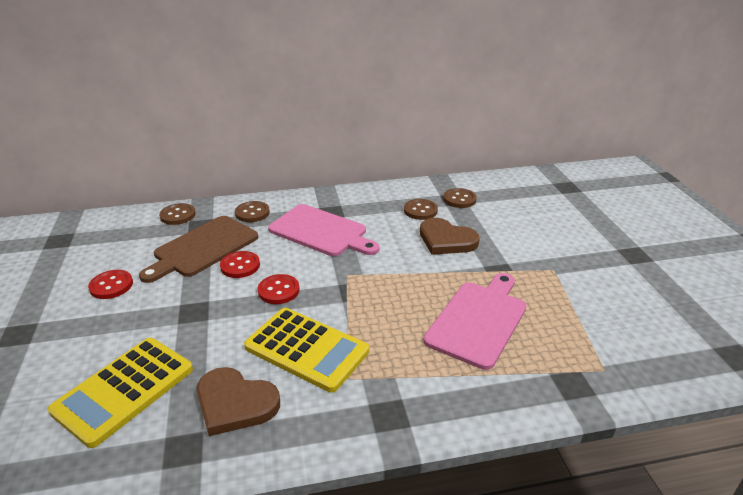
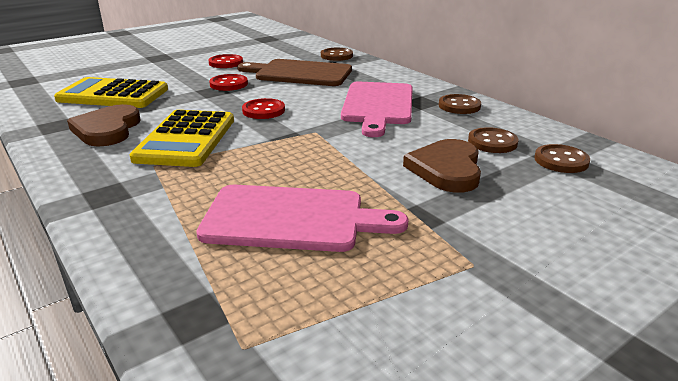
camera: 65 degrees right, 5 degrees down
red button [220,251,260,278] -> red button moved to [209,74,248,91]
brown button [235,201,270,222] -> brown button moved to [439,94,481,114]

